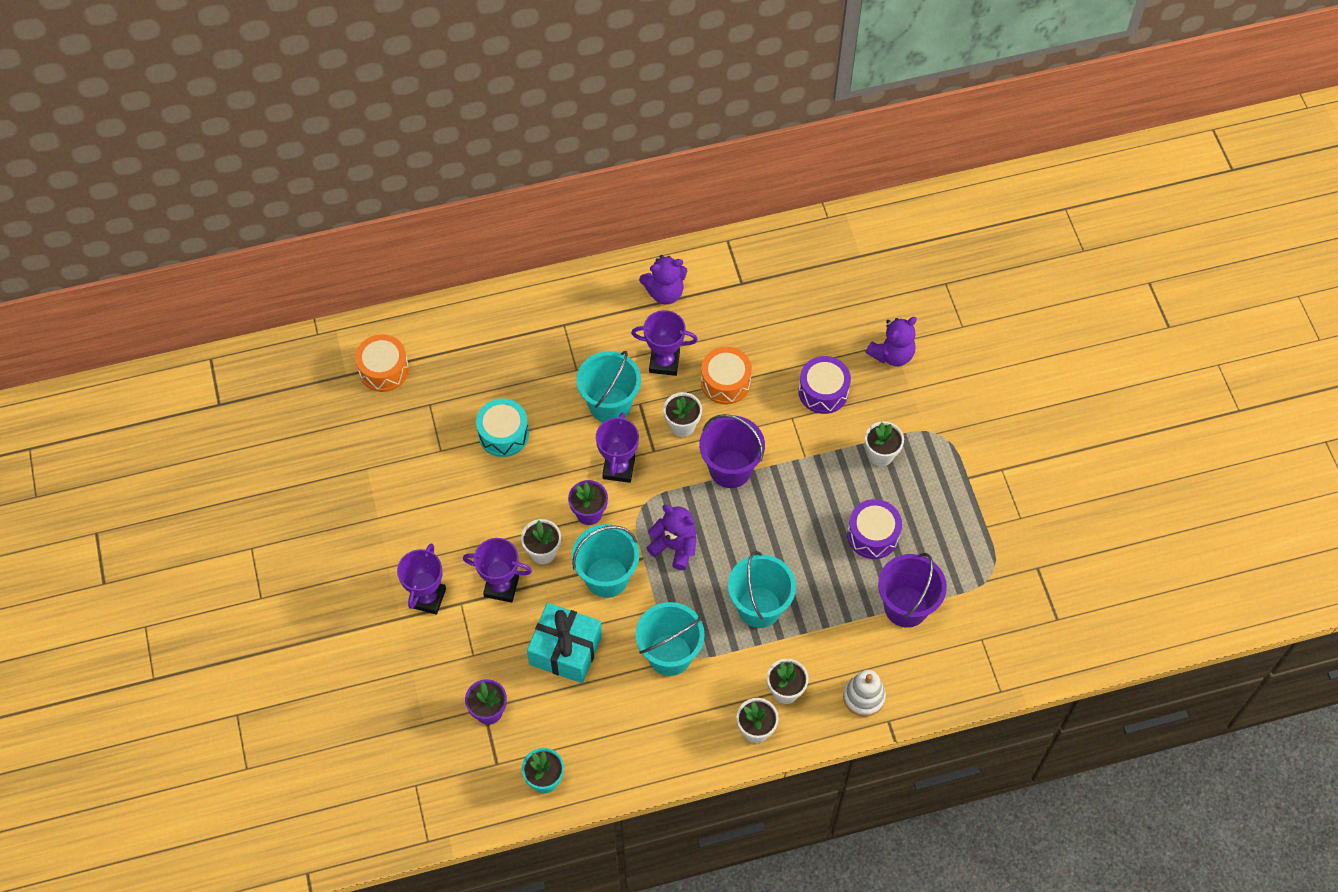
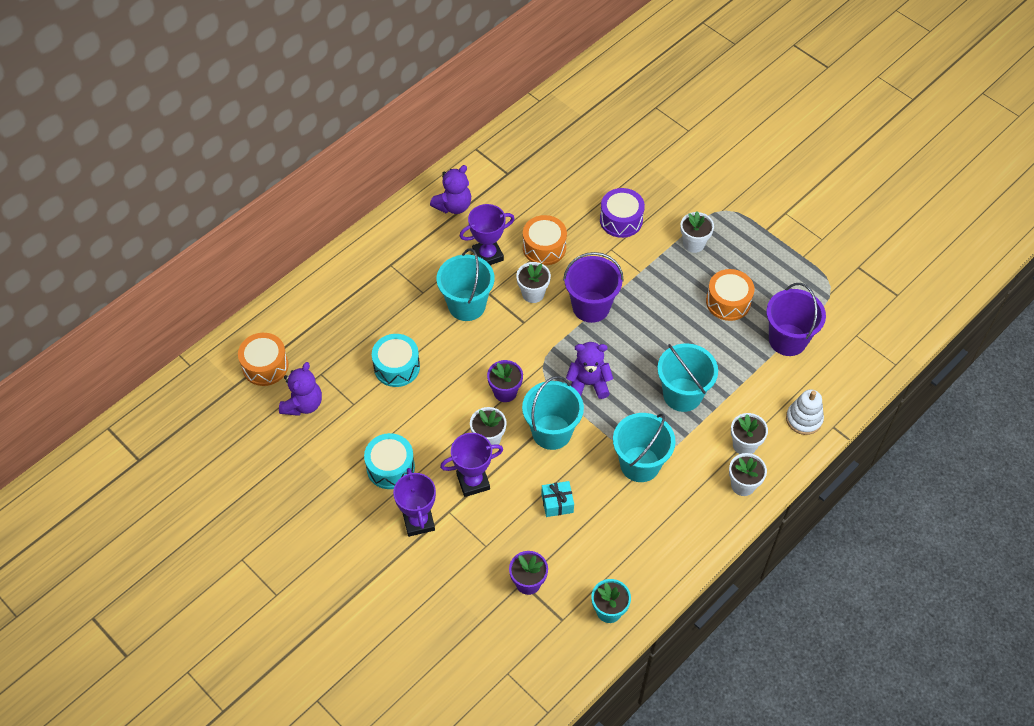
camera: 30 degrees left, 5 degrees down
turquoise gift [527,603,602,683] -> turquoise gift [541,481,574,517], size x0.53
purple trophy [596,412,639,483] -> none
purple drum [847,499,902,559] -> orange drum [706,269,754,321]
purple teddy bear [866,317,917,366] -> purple teddy bear moved to [279,362,322,416]
none -> turquoise drum [364,433,415,489]

